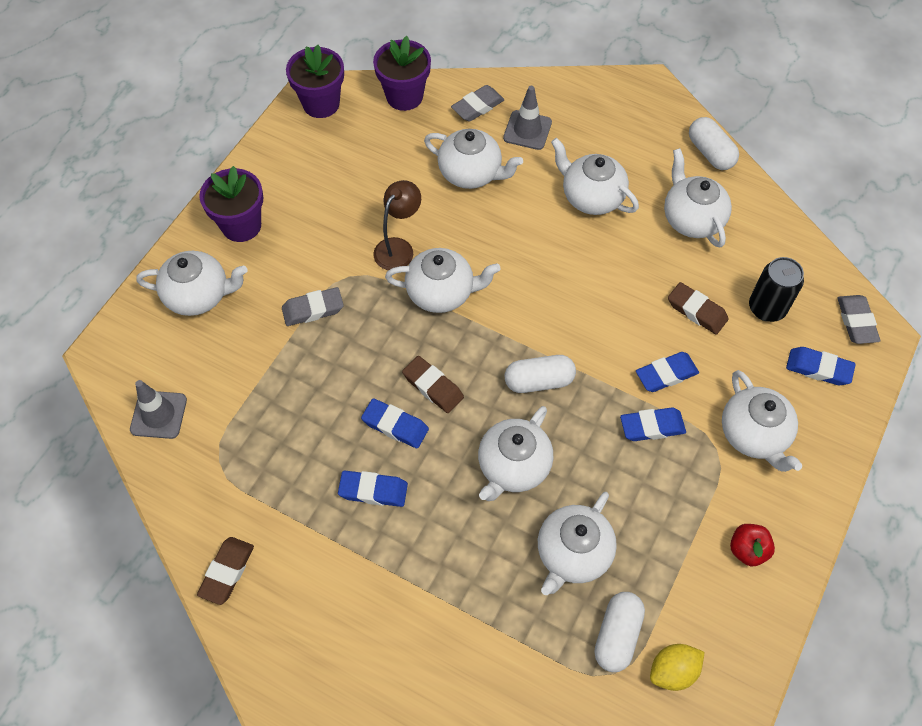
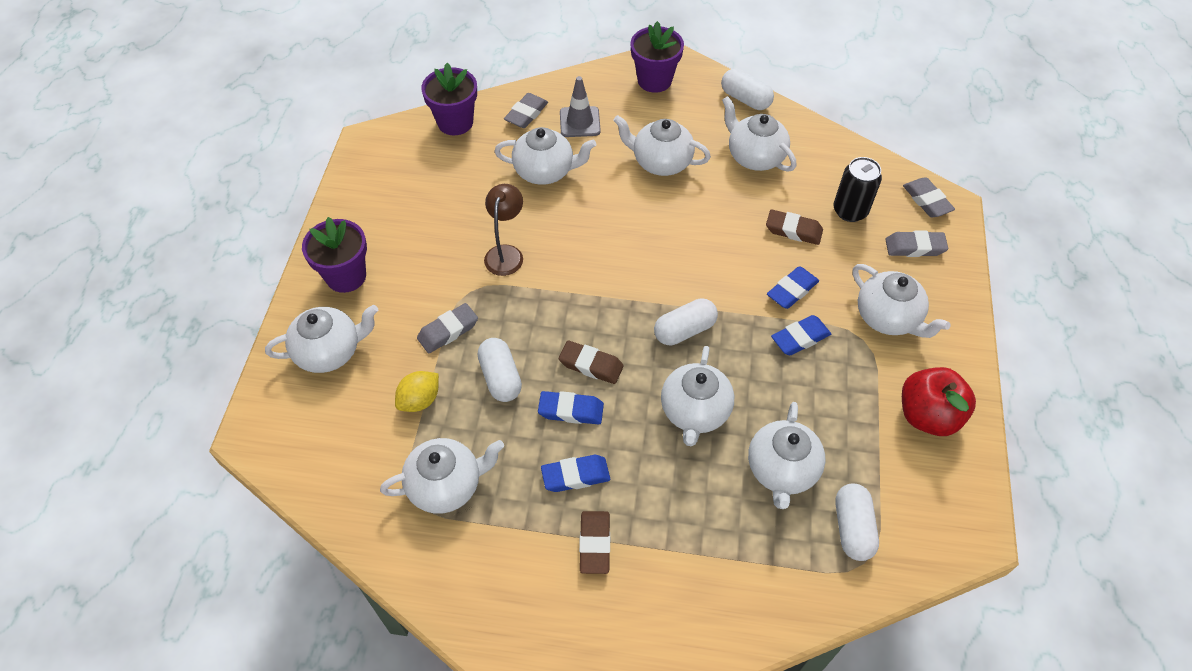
camera: 20 degrees left, 5 degrees down
grey traffic cone [130,380,187,439] -> none
brown eraser [197,537,254,605] -> brown eraser moved to [579,511,610,574]
purple flower pot [286,45,344,118] -> purple flower pot moved to [630,21,684,93]
white teapot [385,248,501,313] -> white teapot moved to [380,438,504,514]
yellow lemon [650,644,705,691] -> yellow lemon moved to [395,371,439,412]
red apple [730,524,775,566] -> red apple [902,367,976,436], size x1.75
blue eraser [786,347,856,385] -> grey eraser [885,231,948,257]
none -> white capsule [478,338,522,402]

